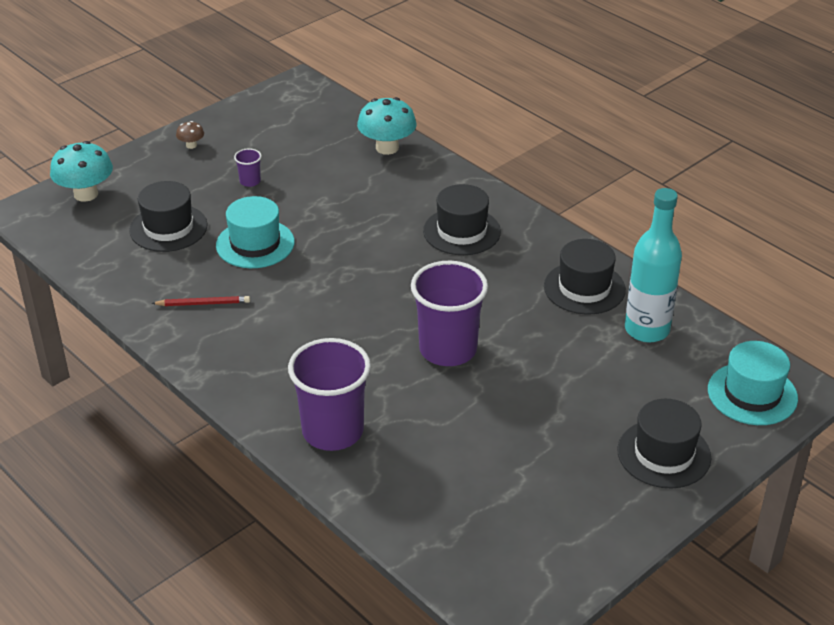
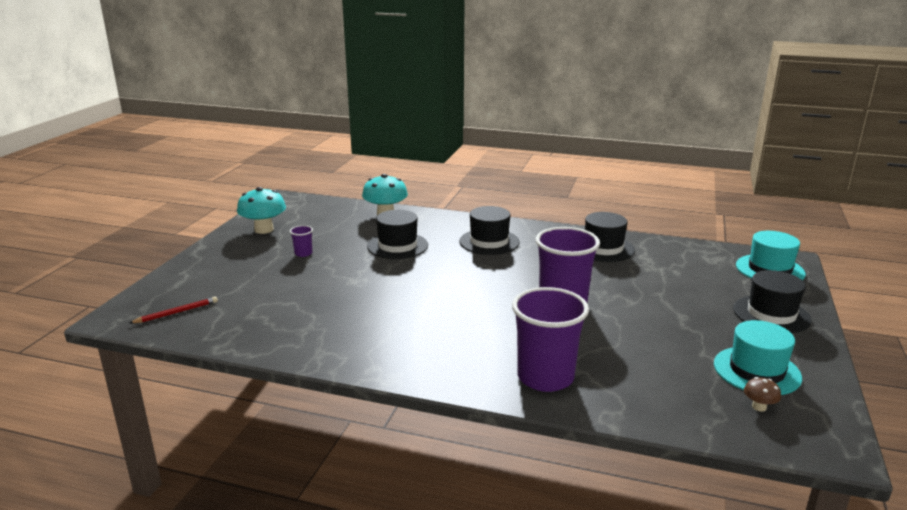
camera: 30 degrees left, 15 degrees down
turquoise mushroom [50,141,113,202] -> turquoise mushroom moved to [237,187,286,234]
black hat [129,181,208,252] -> black hat moved to [367,210,428,259]
red pencil [151,296,250,306] -> red pencil moved to [129,297,218,323]
brown mushroom [176,121,204,149] -> brown mushroom moved to [744,377,781,412]
turquoise hat [216,196,295,268] -> turquoise hat moved to [714,320,802,395]
turquoise bottle [625,188,682,342] -> none

